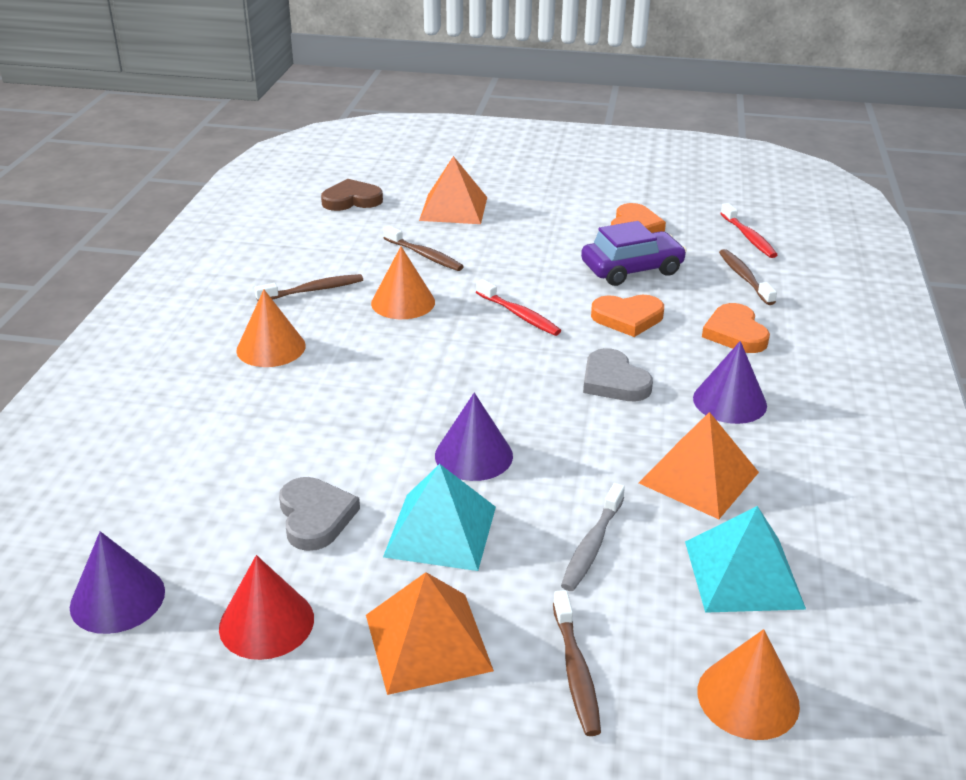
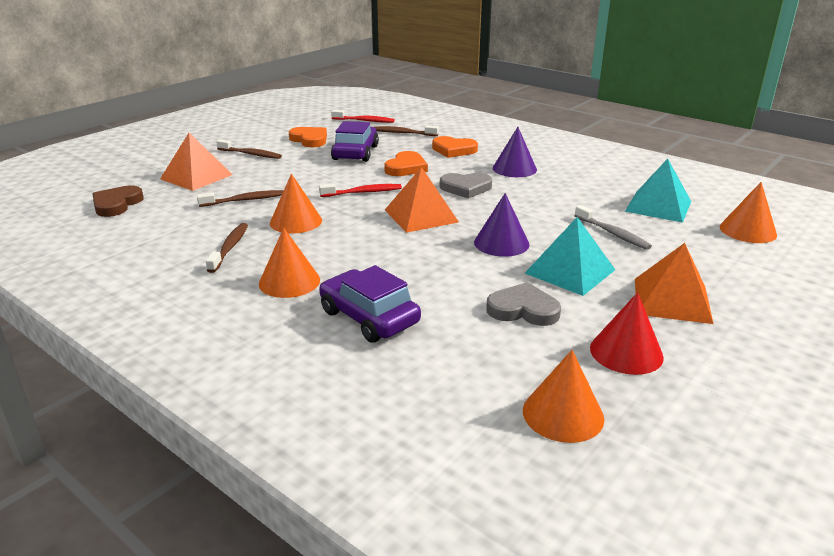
camera: 60 degrees left, 5 degrees down
purple cone [70,531,165,634] -> orange cone [523,350,604,443]
brown toothbrush [553,590,601,736] -> brown toothbrush moved to [216,139,282,159]
orange pyramid [639,412,759,519] -> orange pyramid moved to [385,167,459,233]
none -> purple car [319,265,421,343]

